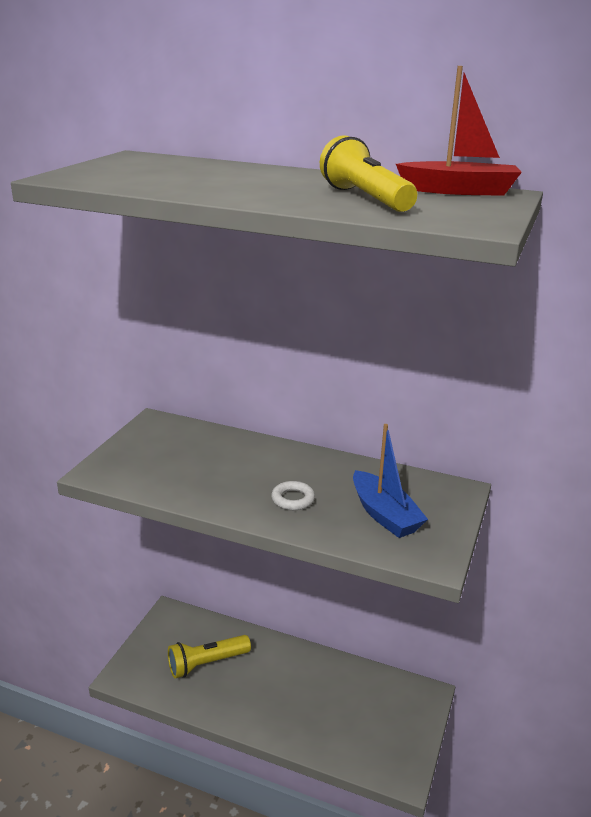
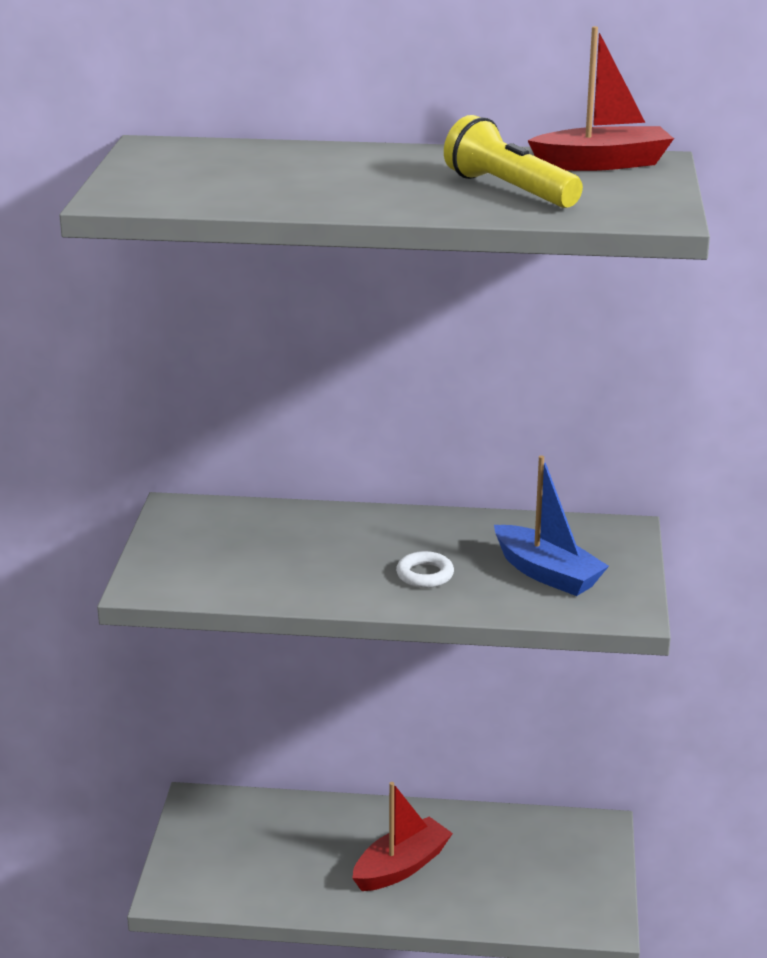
camera: 15 degrees left, 0 degrees up
yellow flashlight [168,635,251,678] -> none
none -> red boat [352,782,453,891]

